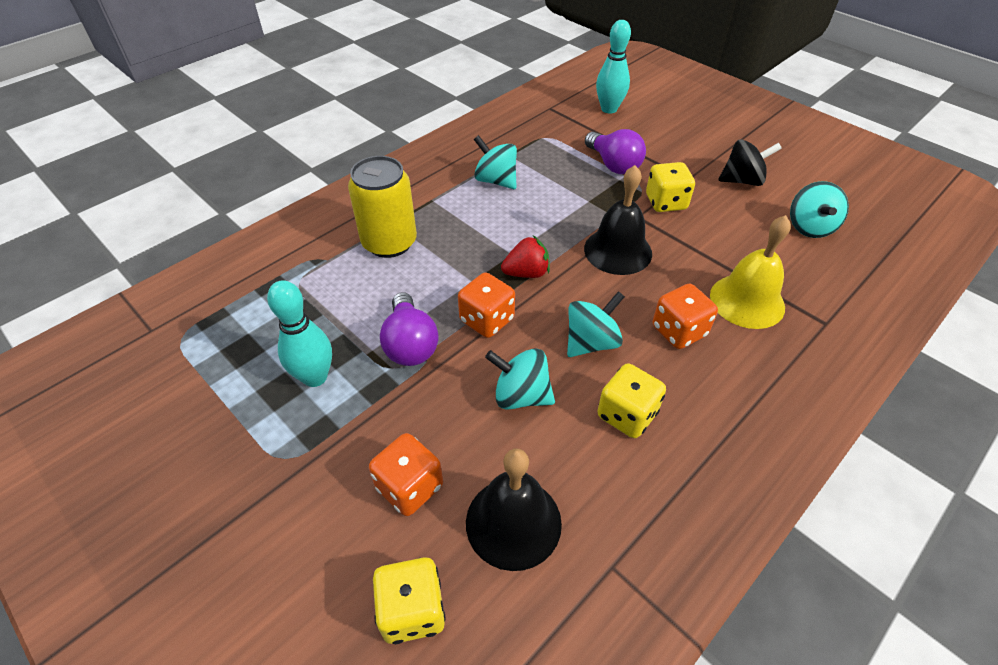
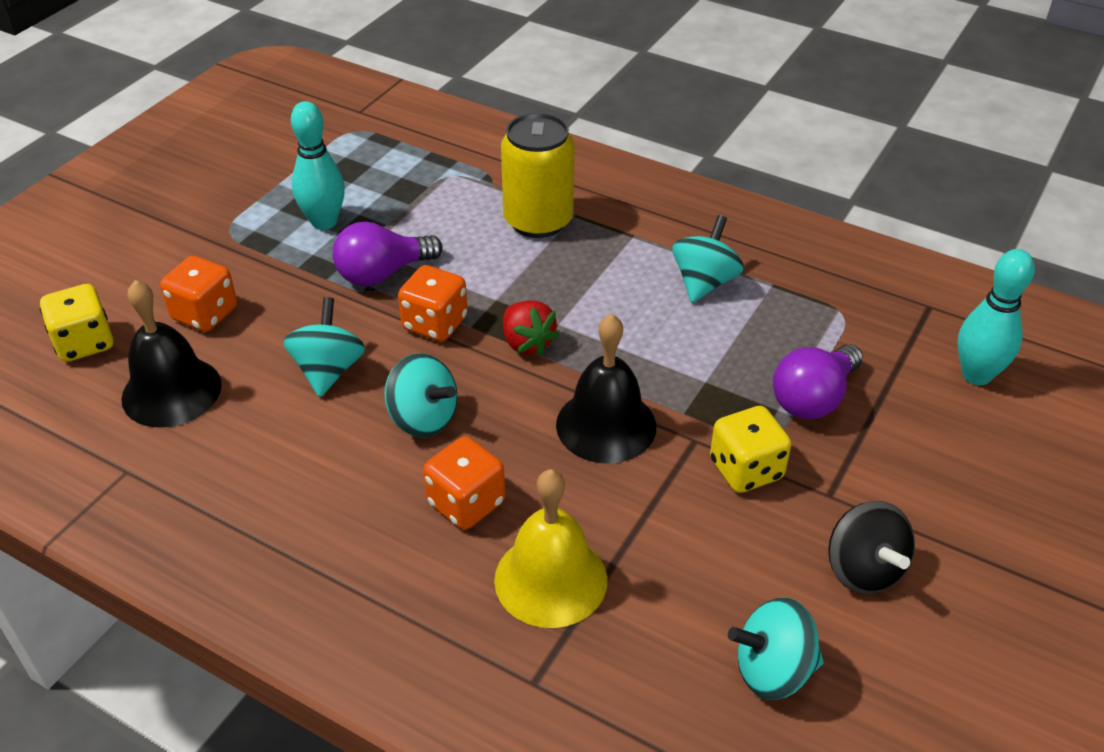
camera: 75 degrees right, 5 degrees down
yellow dice [597,363,666,438] -> none

